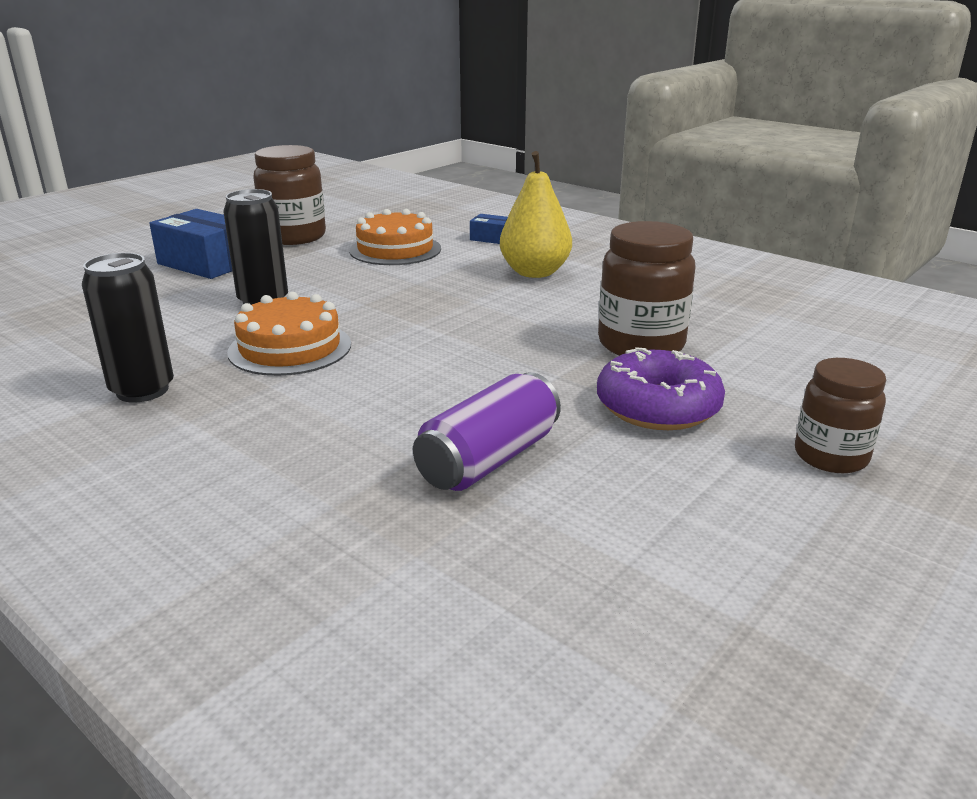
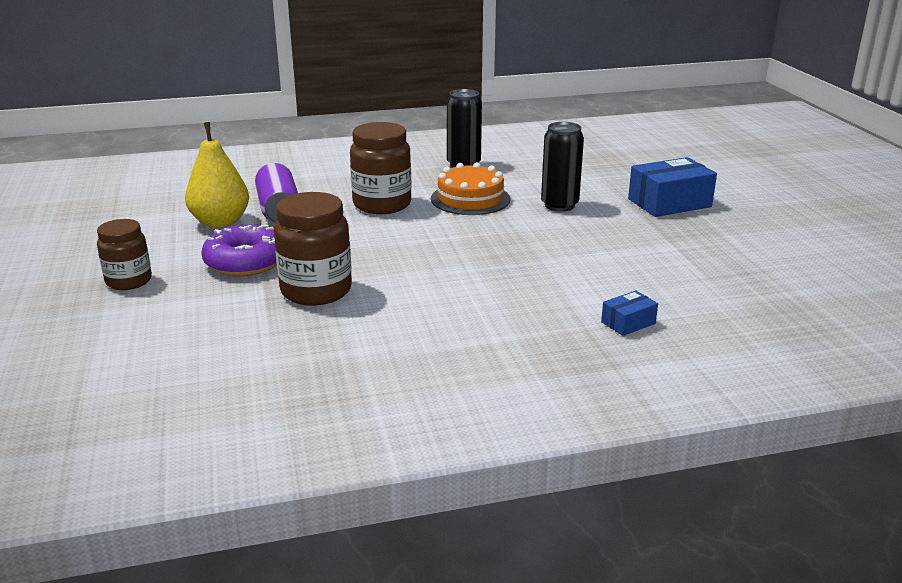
camera: 125 degrees right, 0 degrees up
brown jar [253,145,326,245] -> brown jar moved to [350,122,412,214]
orange cake [349,209,441,265] -> none
yellow pear [500,151,572,278] -> yellow pear moved to [185,122,249,228]

